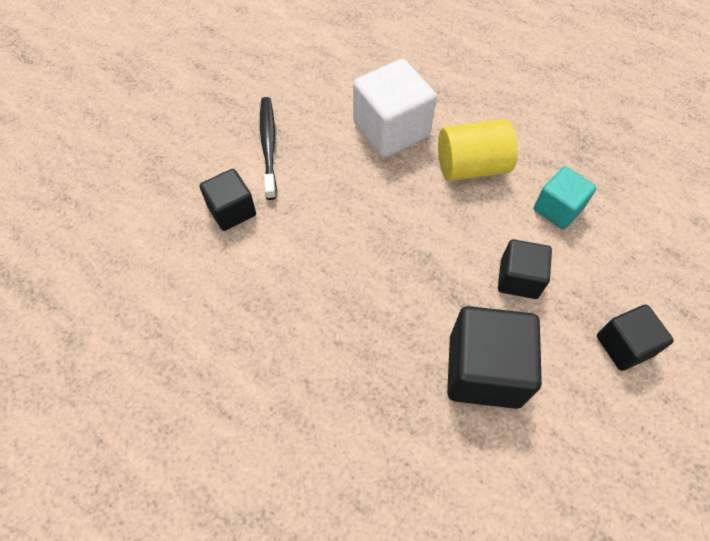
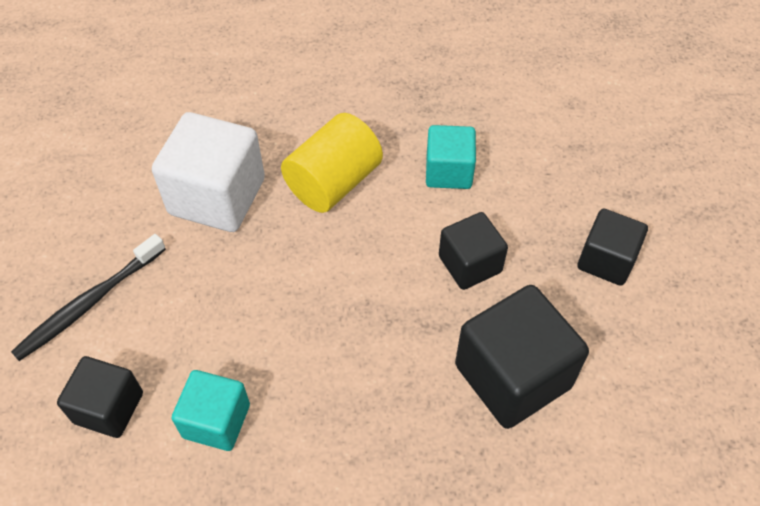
camera: 40 degrees left, 5 degrees down
black toothbrush [260,97,277,200] -> black toothbrush turned 90 degrees counterclockwise [11,234,166,361]
none -> turquoise cube [172,370,250,451]

